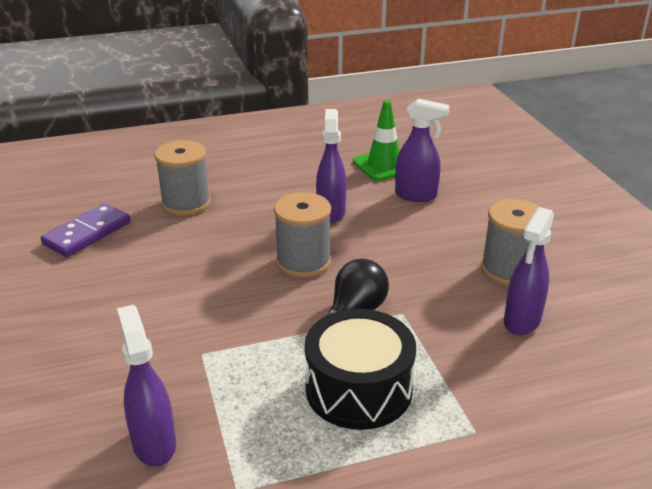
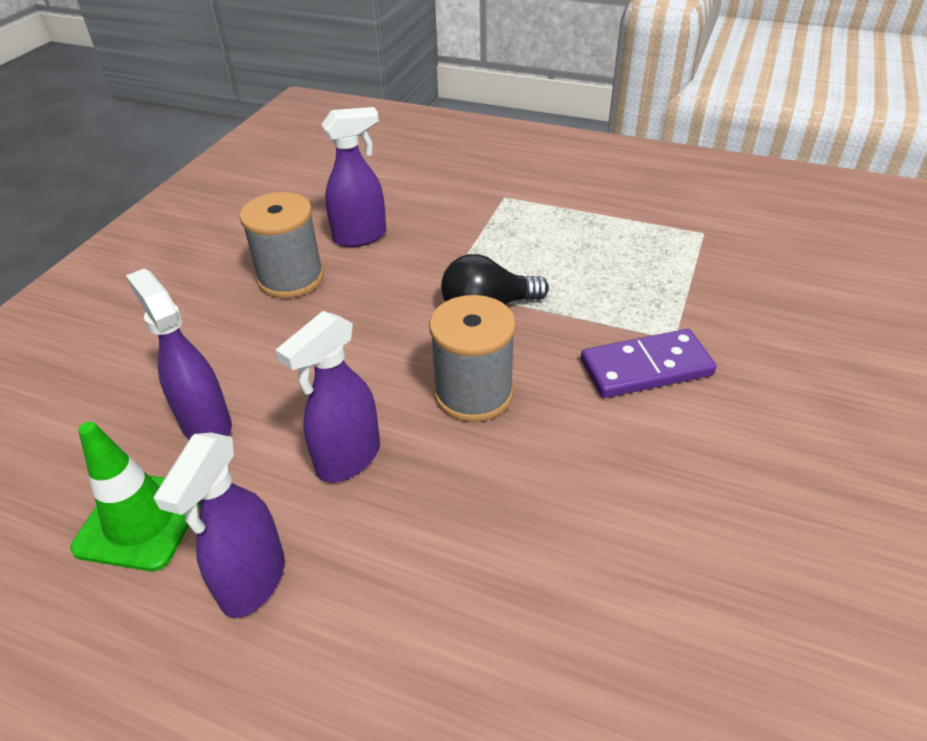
camera: 140 degrees left, 10 degrees up
purple domino [41,203,131,257] -> purple domino moved to [581,329,716,398]
purple spray bottle [117,305,176,467] -> purple spray bottle moved to [154,432,285,618]
grey spool [154,140,211,216] -> none
black drum [305,309,416,430] -> none

